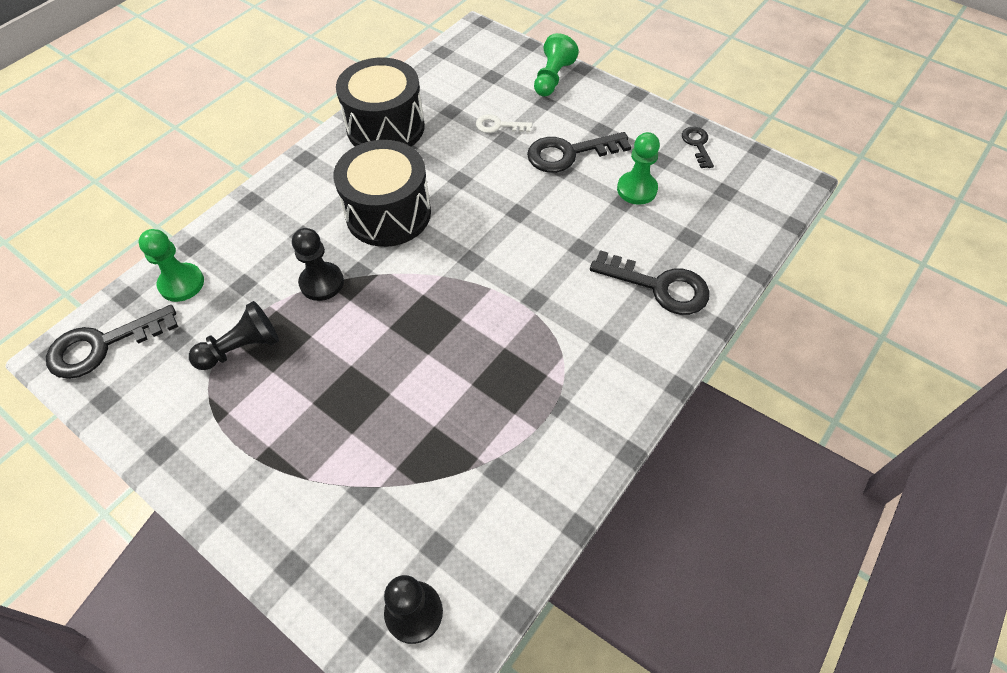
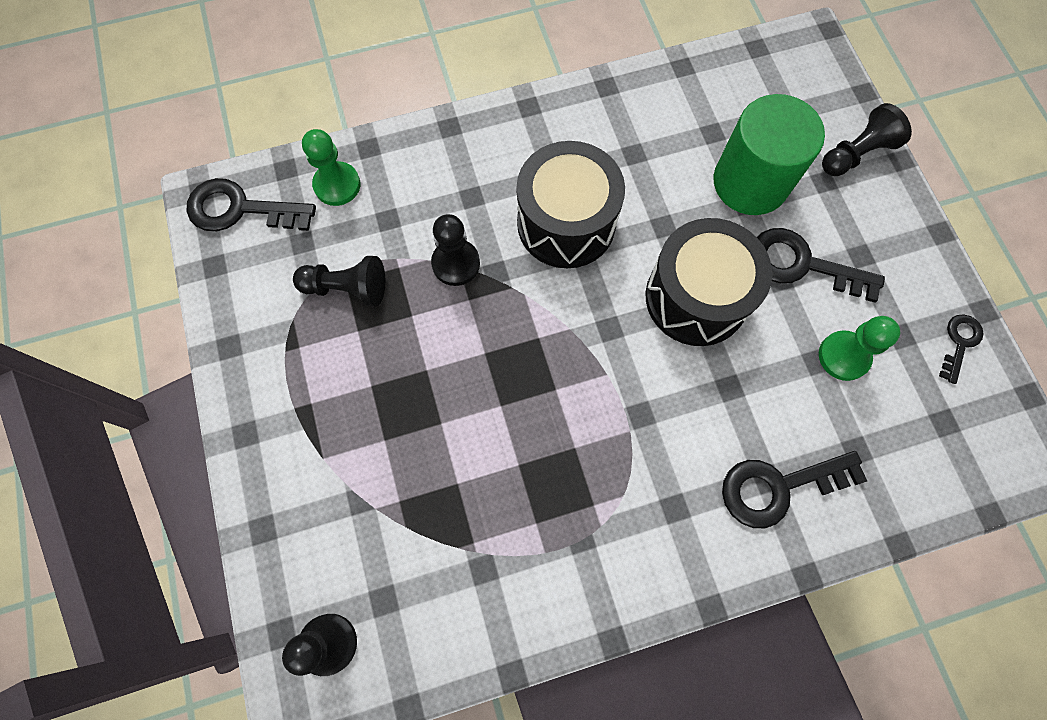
camera: 35 degrees right, 15 degrees up
black drum [336,58,425,146] -> black drum moved to [646,218,772,346]
white key [476,114,532,133] -> green cylinder [713,94,825,215]
green pawn [534,33,579,97] -> black pawn [822,103,912,176]
black key [590,250,710,315] -> black key turned 105 degrees clockwise [722,451,867,528]

